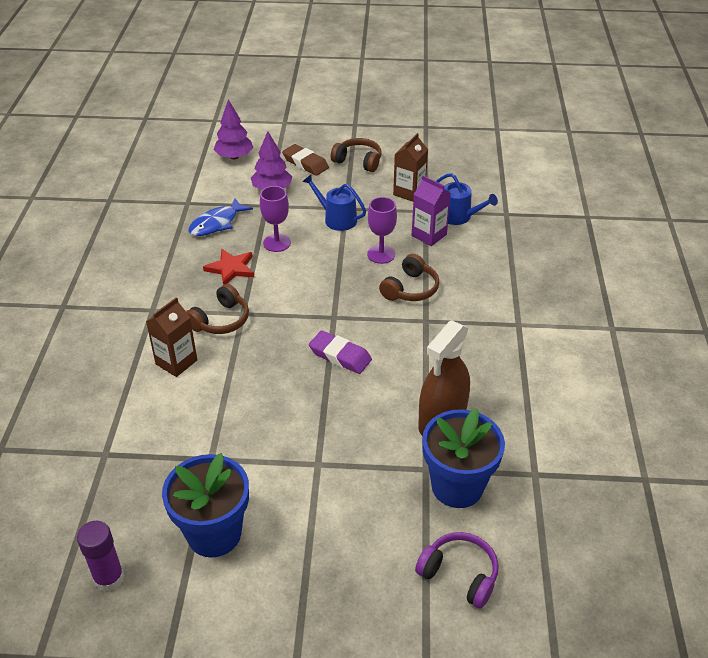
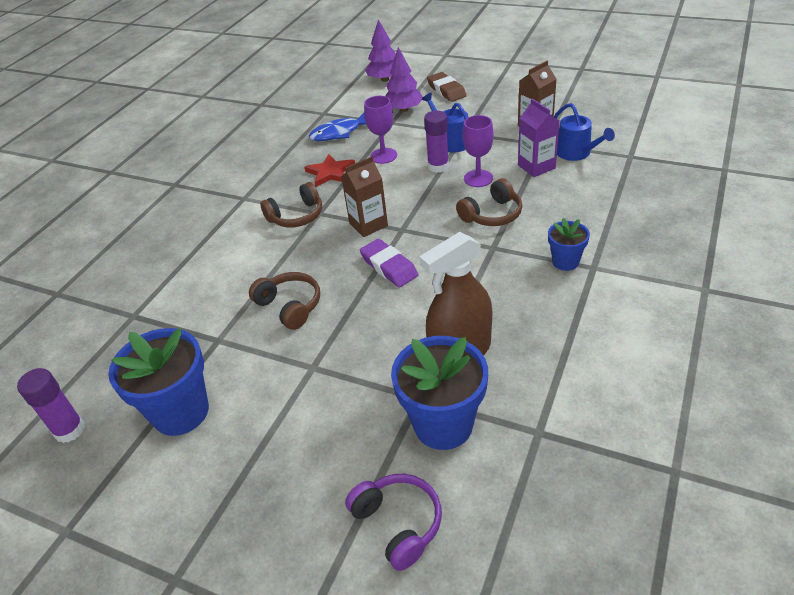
camera: 25 degrees right, 0 degrees up
brown carton [146,297,197,377] -> brown carton moved to [341,156,388,237]
brown headphones [331,138,382,172] -> brown headphones moved to [249,272,320,330]
none -> purple glue stick [424,111,449,173]
none -> blue flower pot [548,217,590,271]

